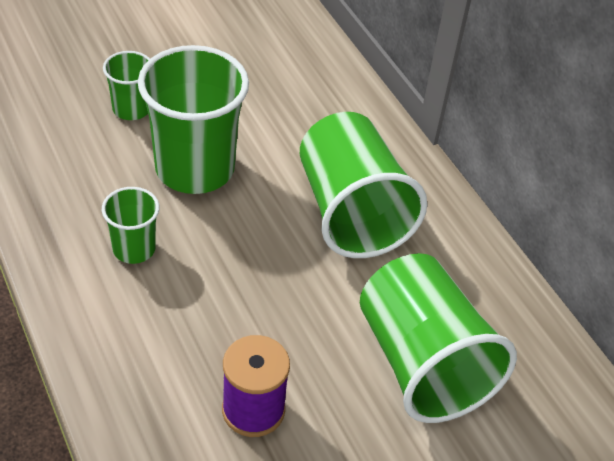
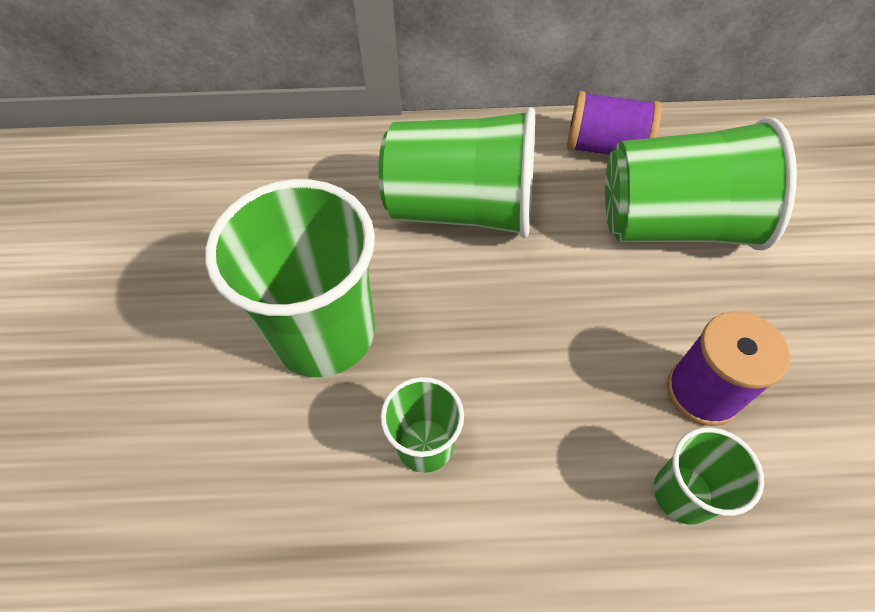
camera: 60 degrees left, 10 degrees up
green cup [103,51,150,120] -> green cup moved to [654,427,764,525]
none -> purple spool [567,91,662,155]

